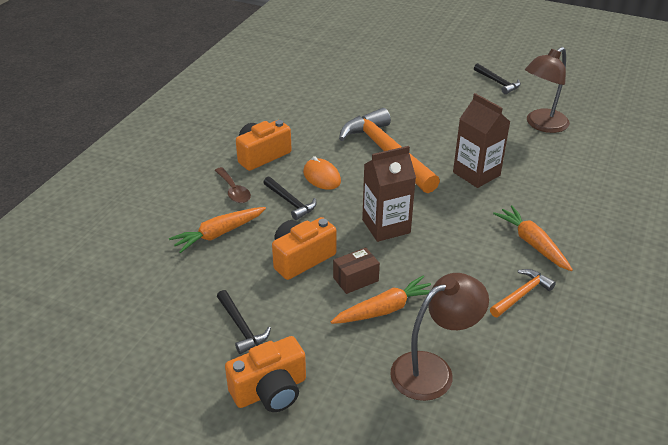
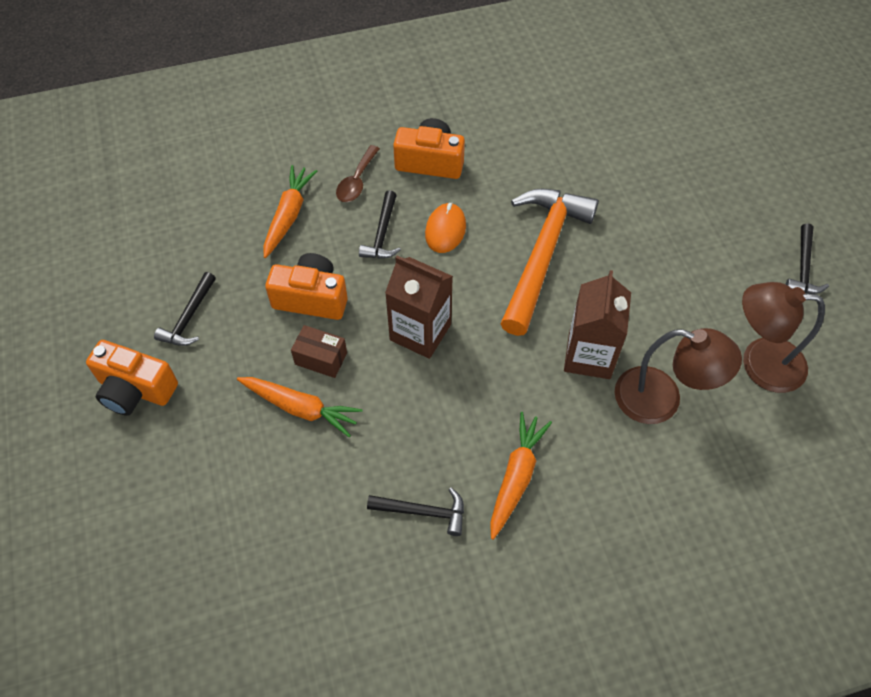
camera: 50 degrees right, 20 degrees up
orange carrot [169,207,266,253] -> orange carrot turned 90 degrees clockwise [263,165,317,258]
brown lamp [390,273,489,401] -> brown lamp moved to [615,328,742,424]
orange hammer [490,269,556,317] -> black hammer [367,488,464,536]

